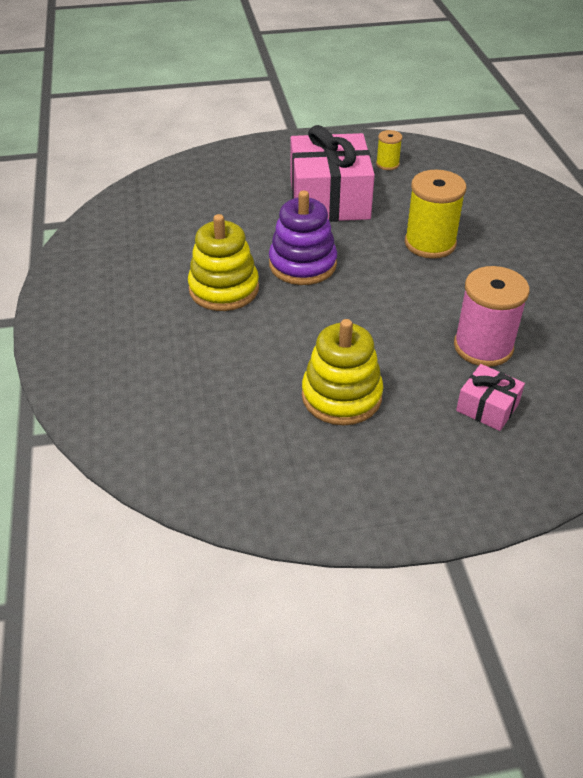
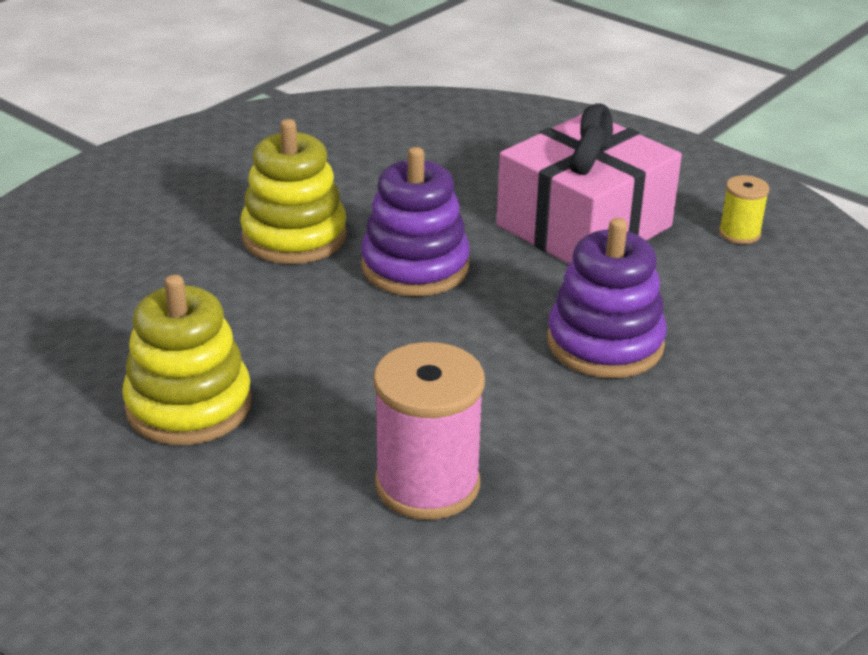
camera: 50 degrees right, 10 degrees down
yellow spool [405,170,466,259] -> purple stacking toy [547,218,667,378]
pink gift [456,364,525,431] -> none

